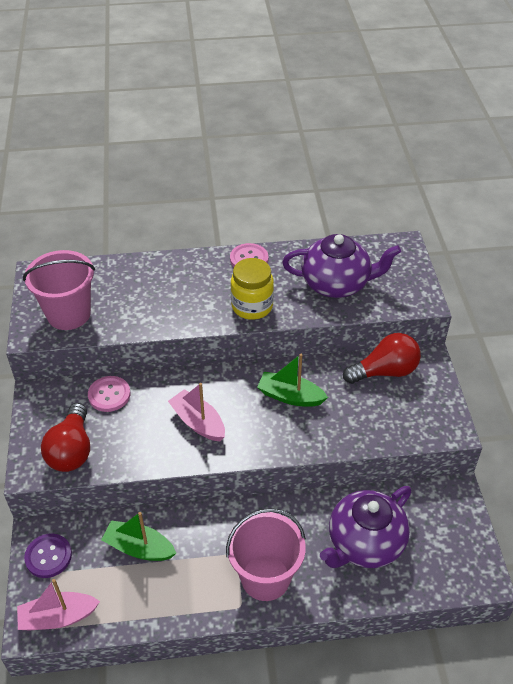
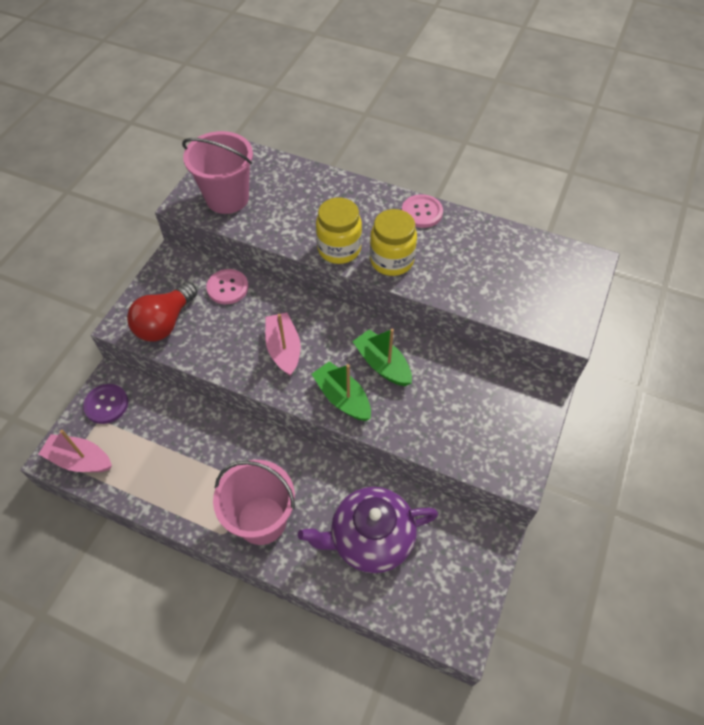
camera: 30 degrees right, 10 degrees up
green boat [101,512,176,561] -> green boat moved to [312,361,371,421]
purple teapot [282,234,401,298] -> none
red light bulb [343,333,421,384] -> none
none -> yellow jar [316,198,362,264]

